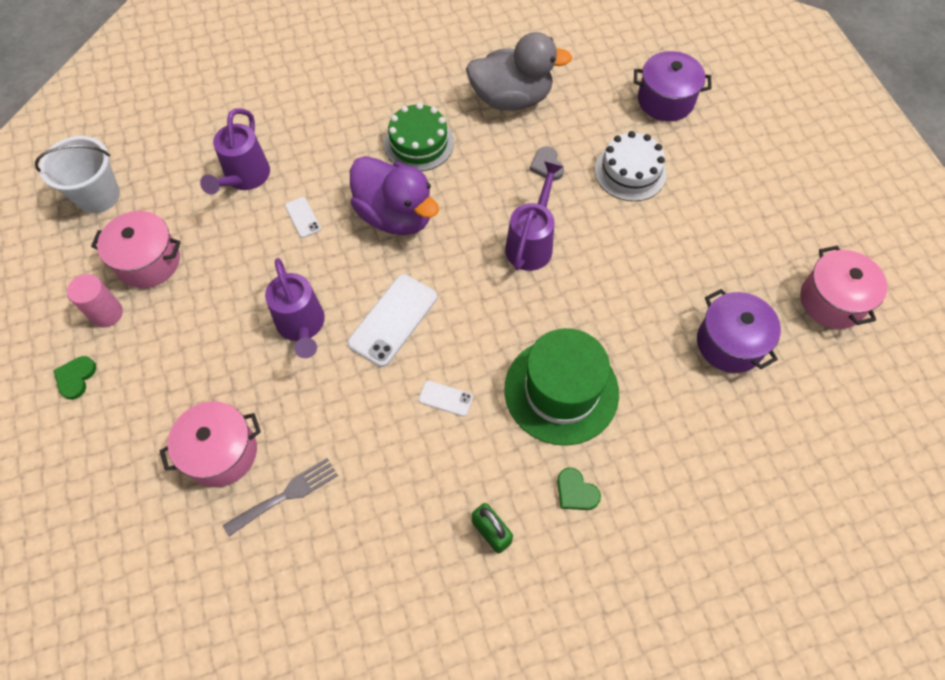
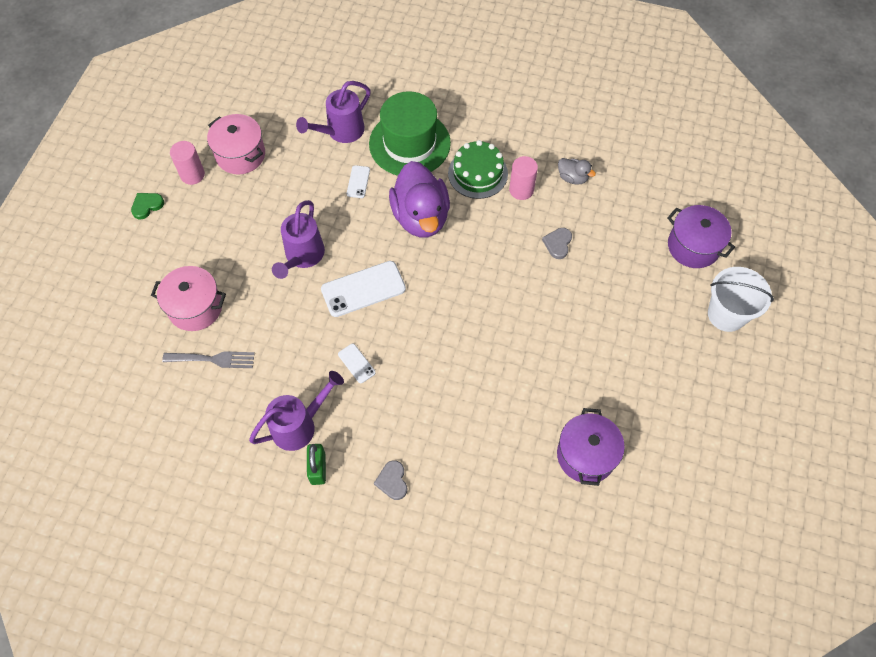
camera: 35 degrees right, 0 degrees up
white bucket [35,136,120,213] -> white bucket moved to [708,267,774,332]
grey duck [466,32,572,111] -> grey duck [558,158,596,185], size x0.45
green hat [504,328,619,446] -> green hat moved to [369,91,451,175]
purple watering can [505,161,563,271] -> purple watering can moved to [249,371,344,451]
green heart [557,467,601,510] -> grey heart [374,460,407,500]
white cake [595,131,667,201] -> none
pink pot [800,246,887,329] -> none
none -> pink cylinder [509,156,538,200]

